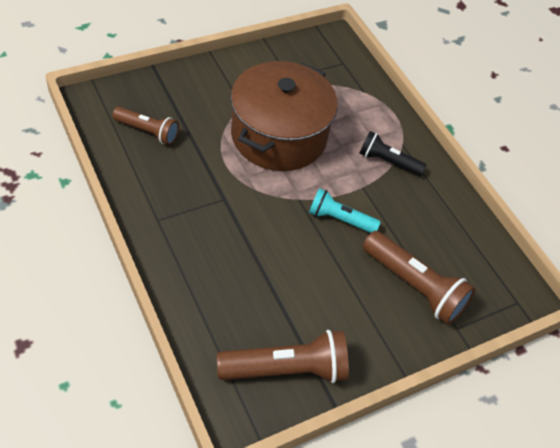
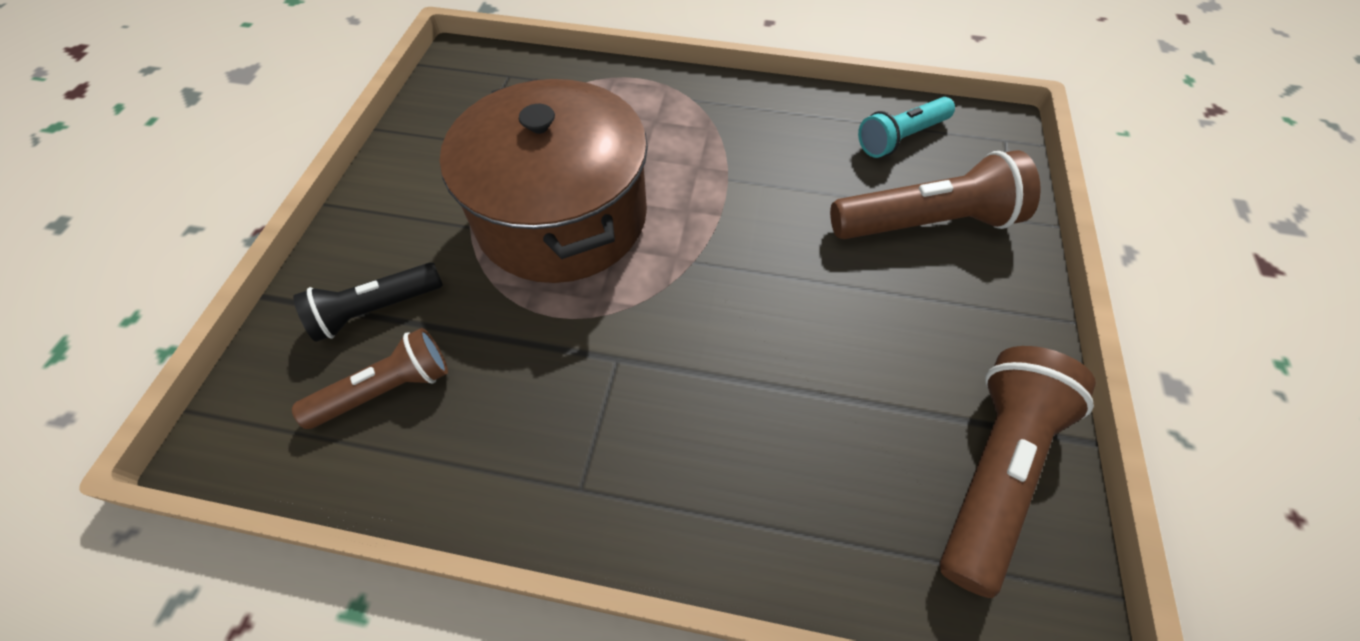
camera: 45 degrees left, 5 degrees up
turquoise flashlight [309,188,381,233] -> turquoise flashlight moved to [858,97,955,158]
black flashlight [359,131,426,176] -> black flashlight moved to [293,262,443,342]

